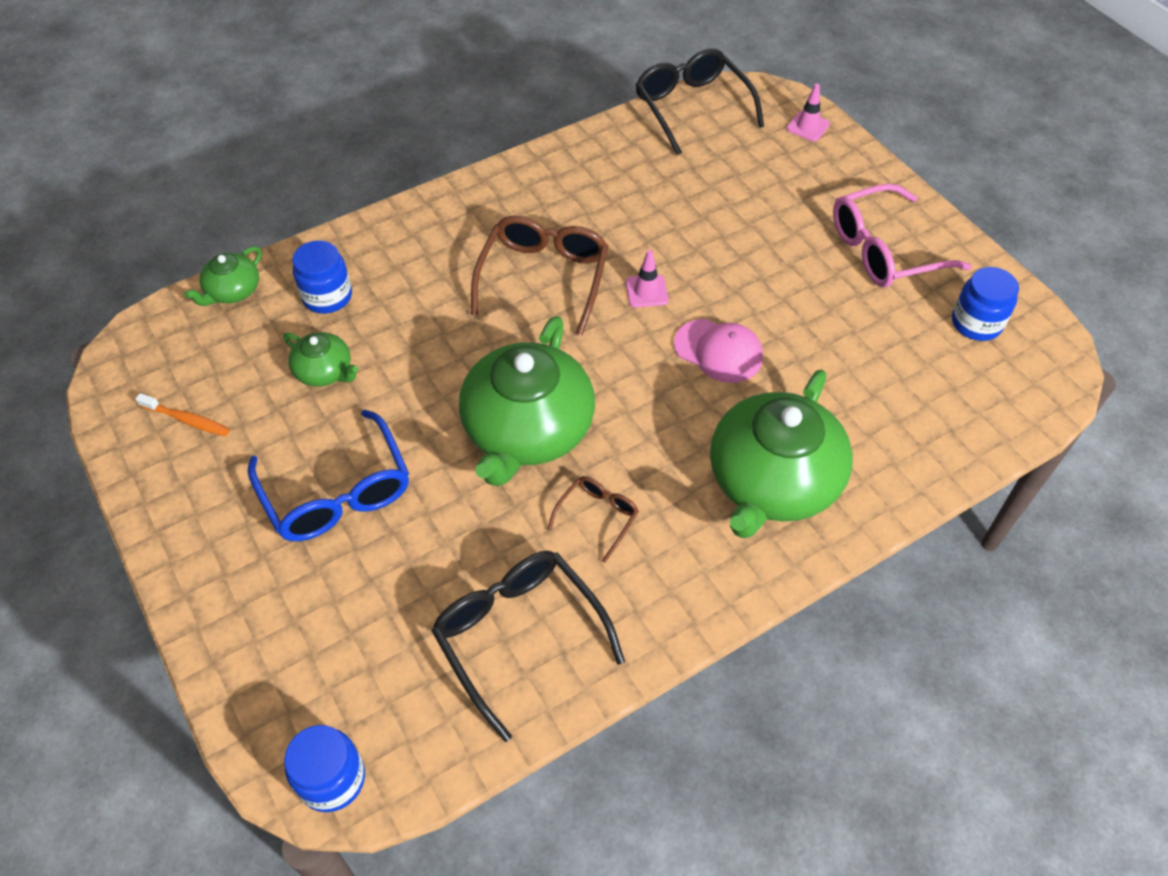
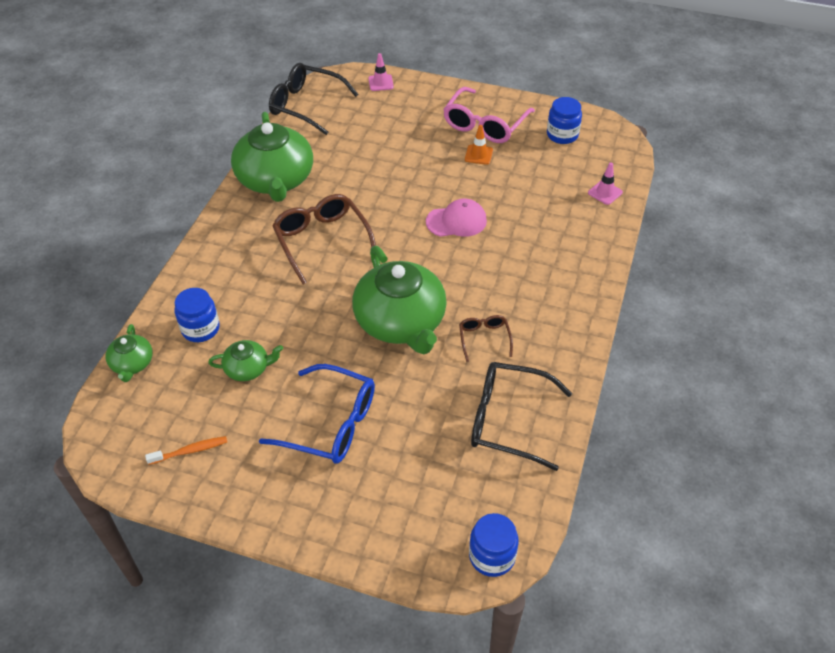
camera: 40 degrees left, 5 degrees down
pink traffic cone [626,250,668,307] -> pink traffic cone moved to [588,162,623,205]
green teapot [710,370,853,538] -> green teapot moved to [231,112,313,202]
none -> orange traffic cone [465,125,493,165]

